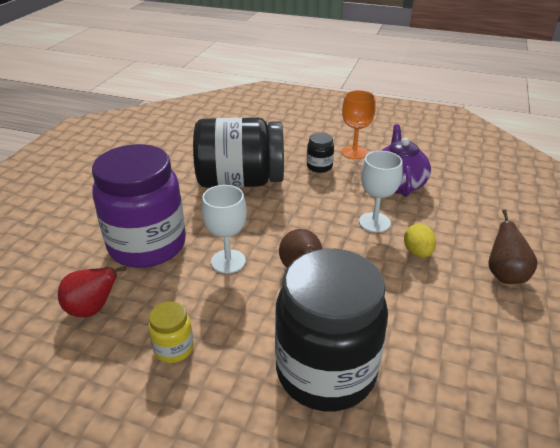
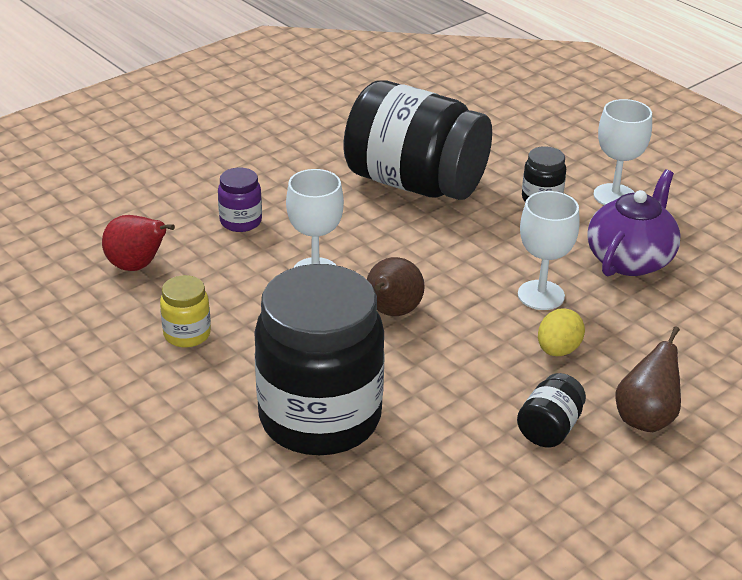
camera: 30 degrees right, 0 degrees up
purple jar [92,144,186,268] -> purple jar [218,168,262,232], size x0.41
orange goblet [341,90,376,159] -> white goblet [593,99,652,205]
none -> black jar [517,373,586,448]

